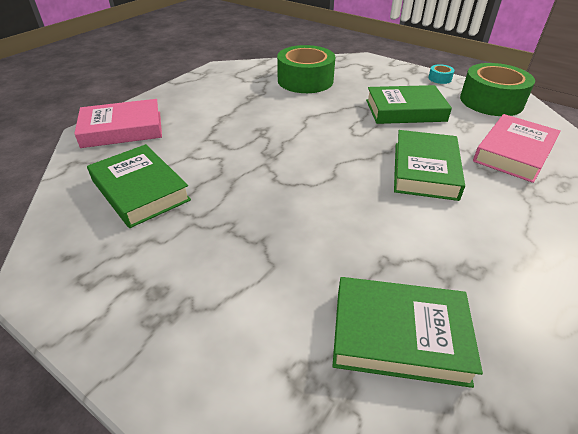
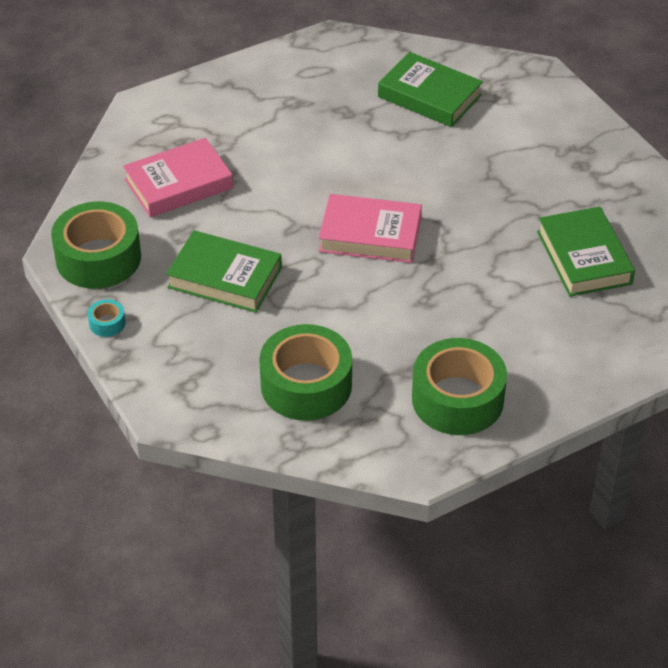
camera: 155 degrees left, 5 degrees up
pink book [74,99,162,148] -> pink book moved to [319,194,422,263]
green book [394,130,465,201] -> none
none -> green tape [412,338,507,435]

